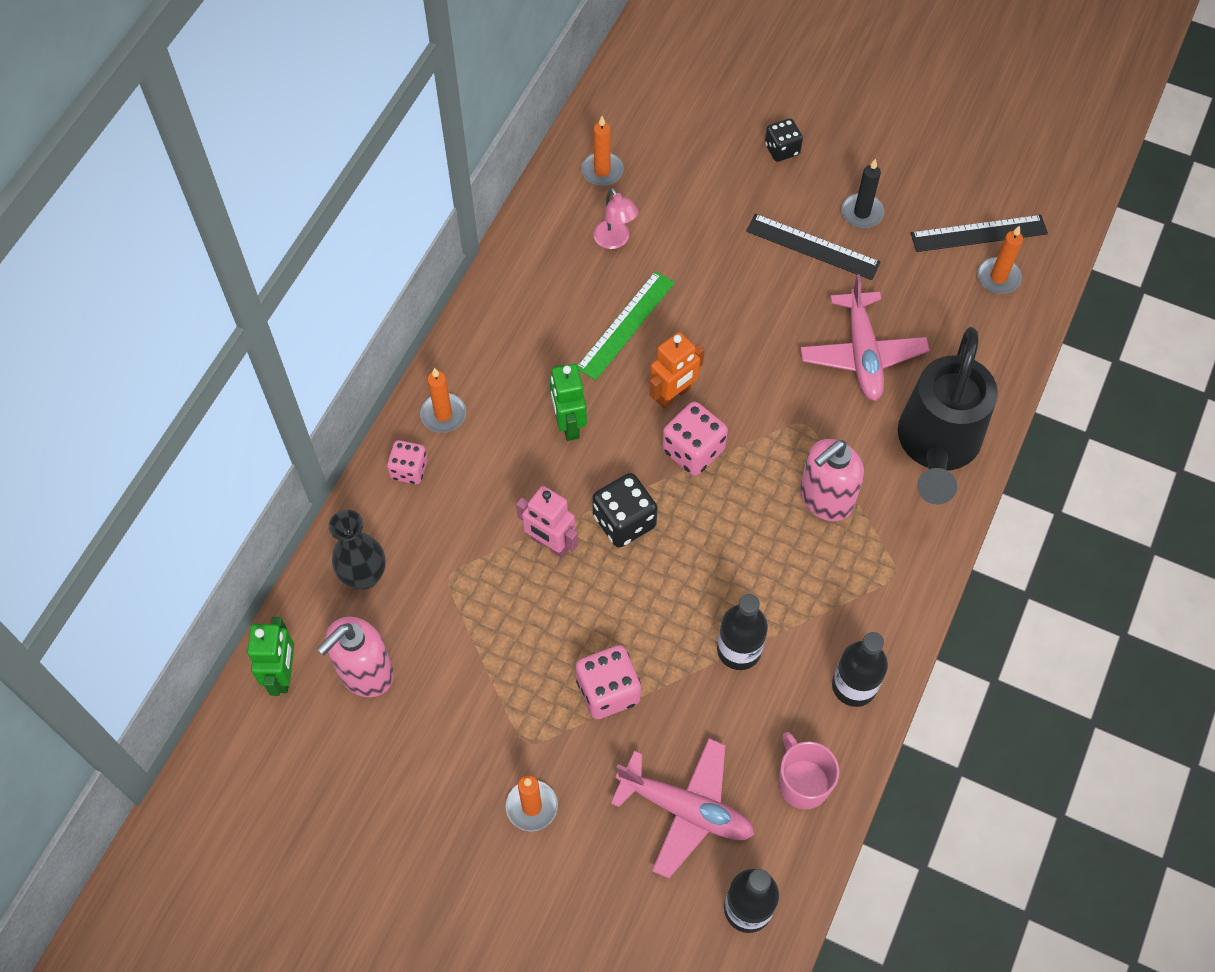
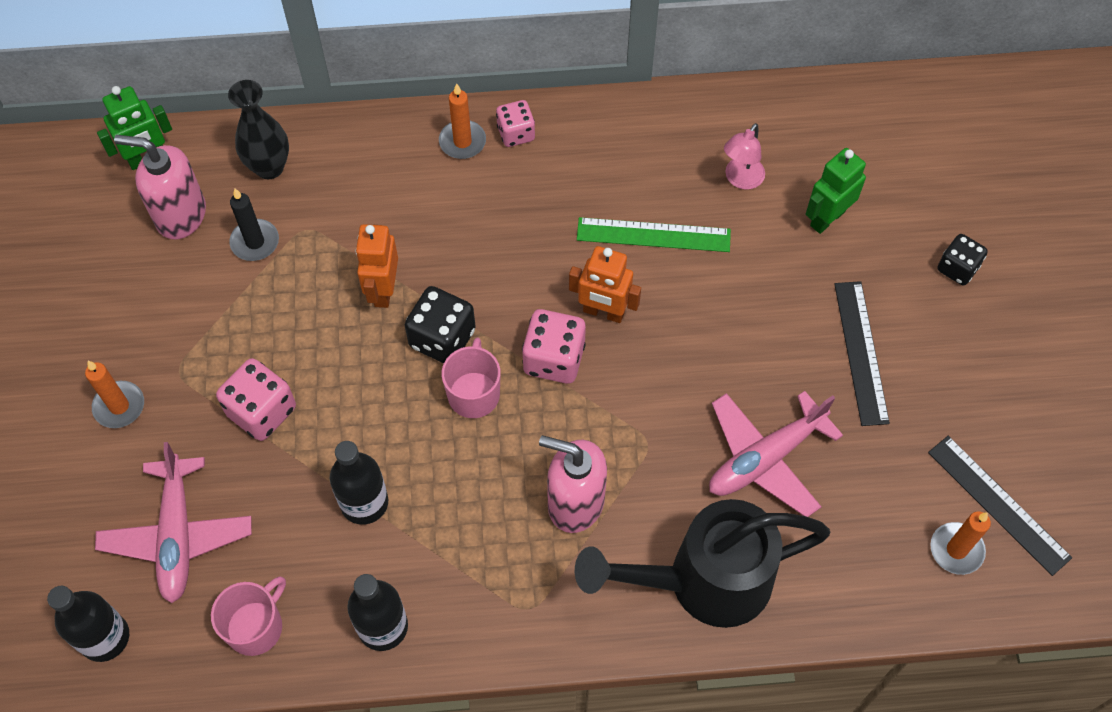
camera: 60 degrees right, 0 degrees up
pink dice [387,440,427,484] -> pink dice moved to [496,100,535,147]
pink robot [516,486,578,558] -> orange robot [356,224,398,308]
green robot [550,364,587,441] -> green robot moved to [805,148,866,234]
orange candle [581,116,624,186] -> none
black candle [841,158,884,228] -> black candle moved to [229,189,279,261]
none -> pink mug [441,337,501,418]

